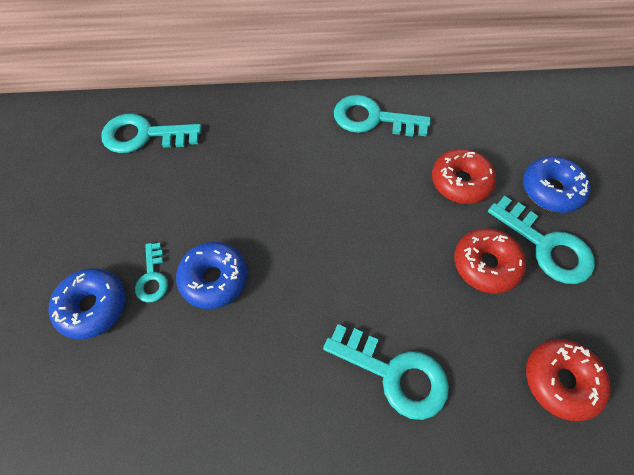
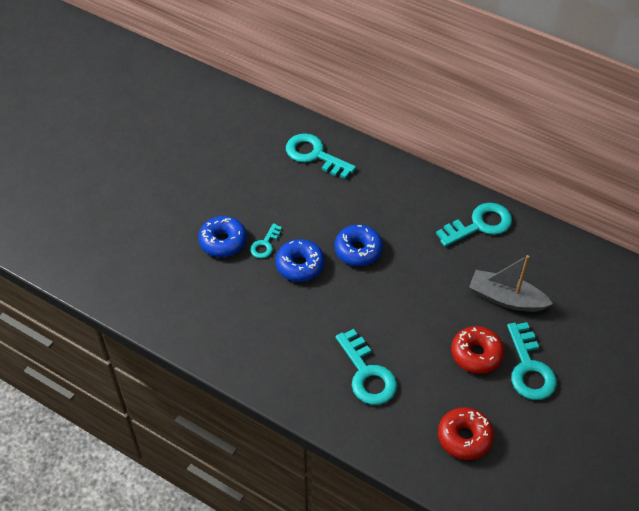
camera: 35 degrees right, 10 degrees down
turquoise key [334,95,431,137] -> turquoise key turned 105 degrees clockwise [436,203,512,247]
red donut [432,149,496,204] -> grey boat [469,255,553,312]
blue donut [523,156,591,213] -> blue donut moved to [334,224,383,266]

